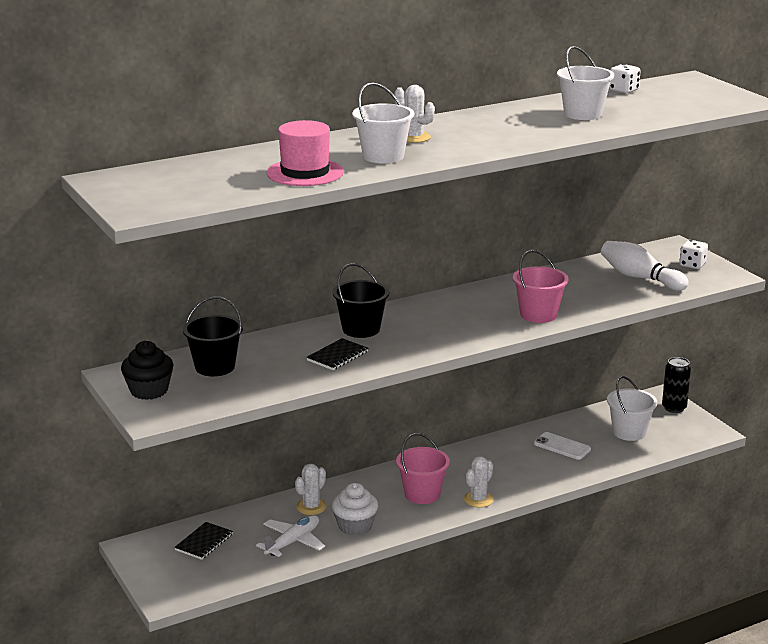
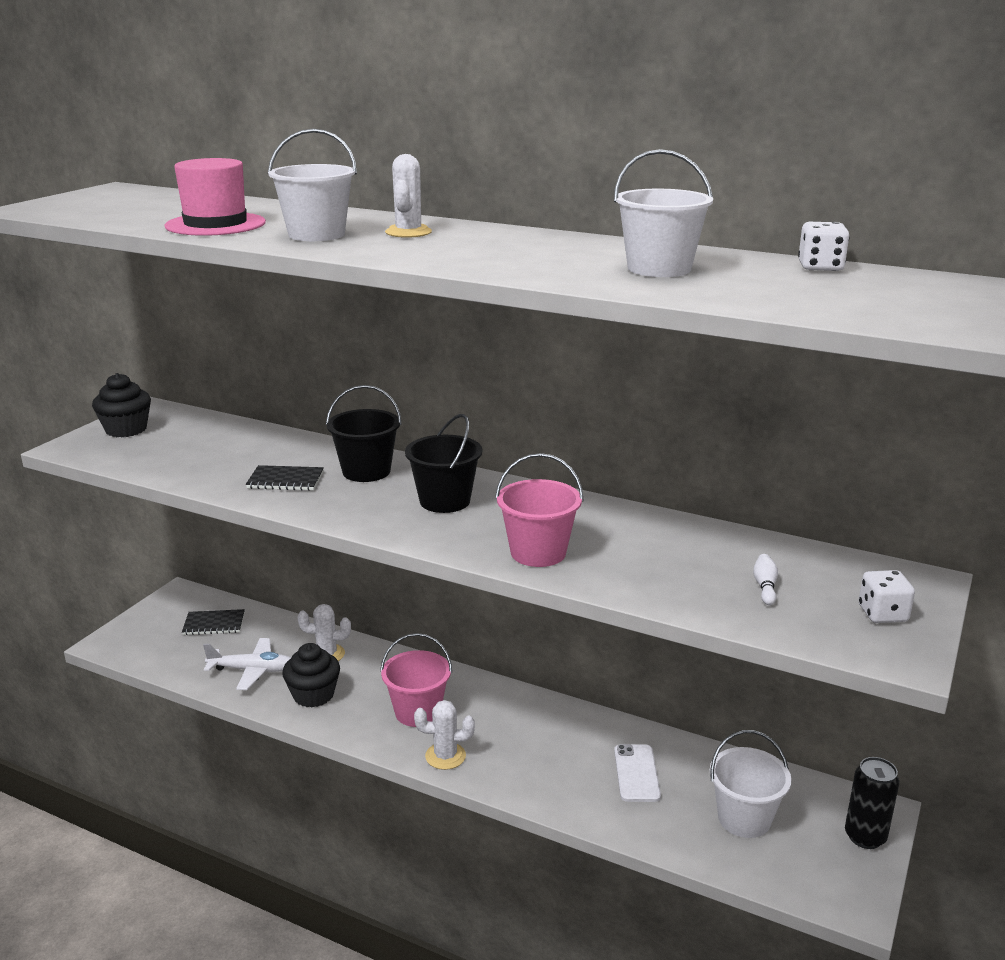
camera: 55 degrees right, 0 degrees up
black bucket [183,297,243,376] -> black bucket moved to [405,414,482,513]
white cupcake [332,483,378,536] -> black cupcake [283,643,340,707]
white bowling pin [601,241,689,291] -> white bowling pin [753,554,778,605], size x0.43

